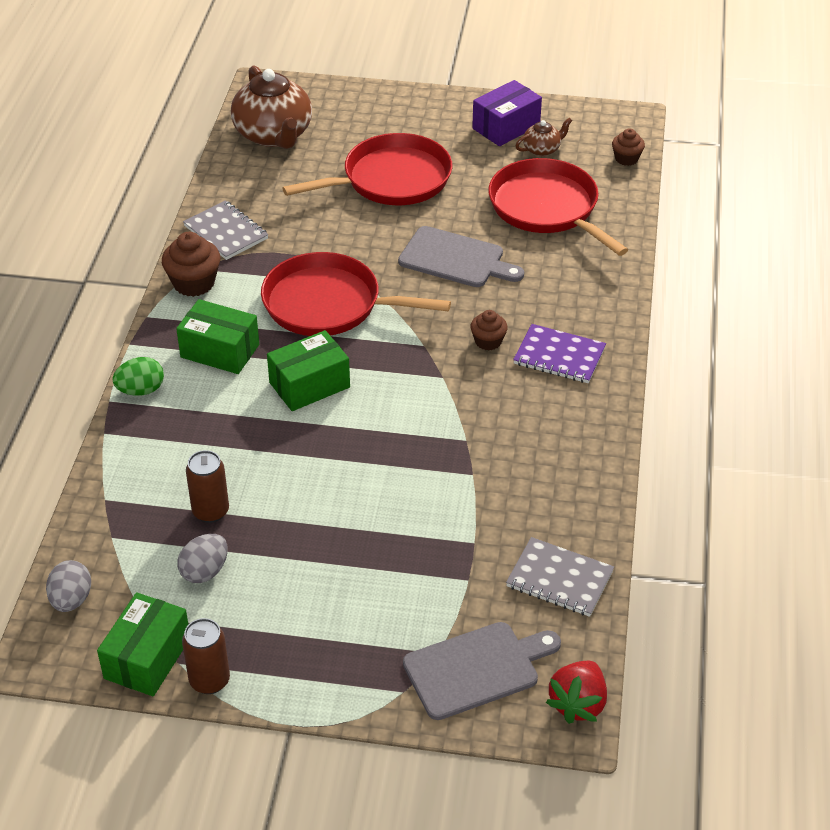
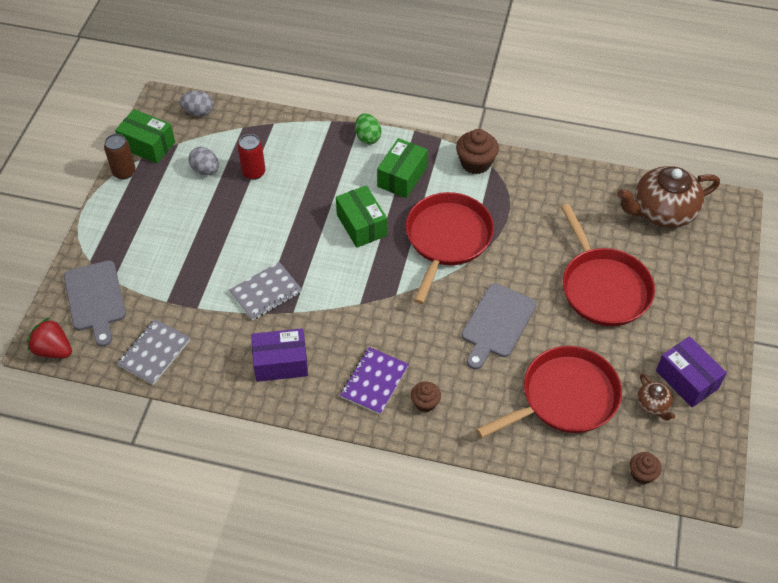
camera: 95 degrees right, 10 degrees up
grey notebook [183,200,269,260] -> grey notebook moved to [229,262,302,321]
brown can [186,450,229,523] -> red can [238,134,265,180]
brown cupcake [470,310,508,351] -> brown cupcake moved to [411,381,441,412]
none -> purple box [251,328,308,382]

